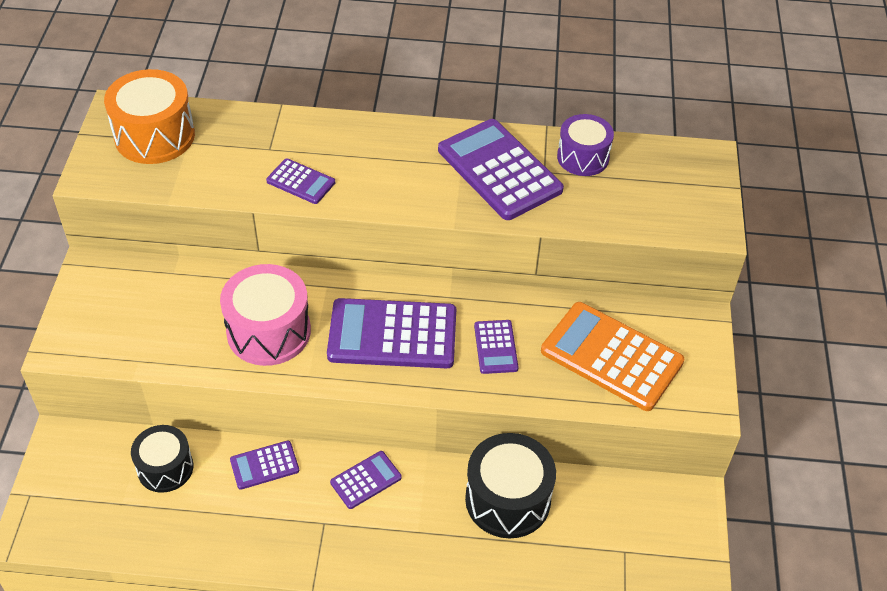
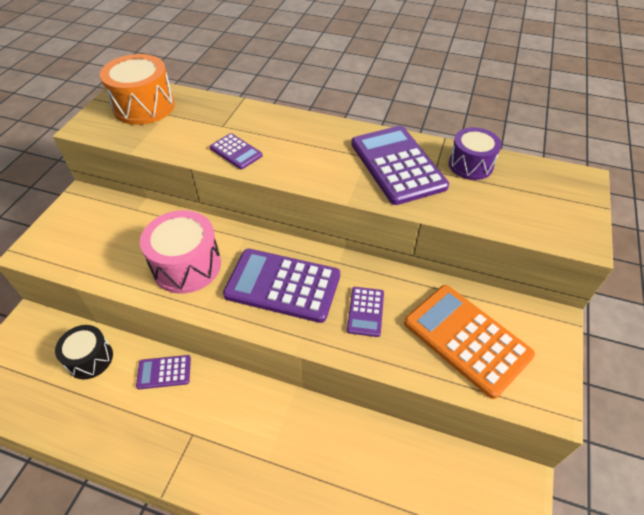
camera: 15 degrees right, 0 degrees up
purple calculator [330,451,402,509] -> none
black drum [465,433,556,538] -> none

